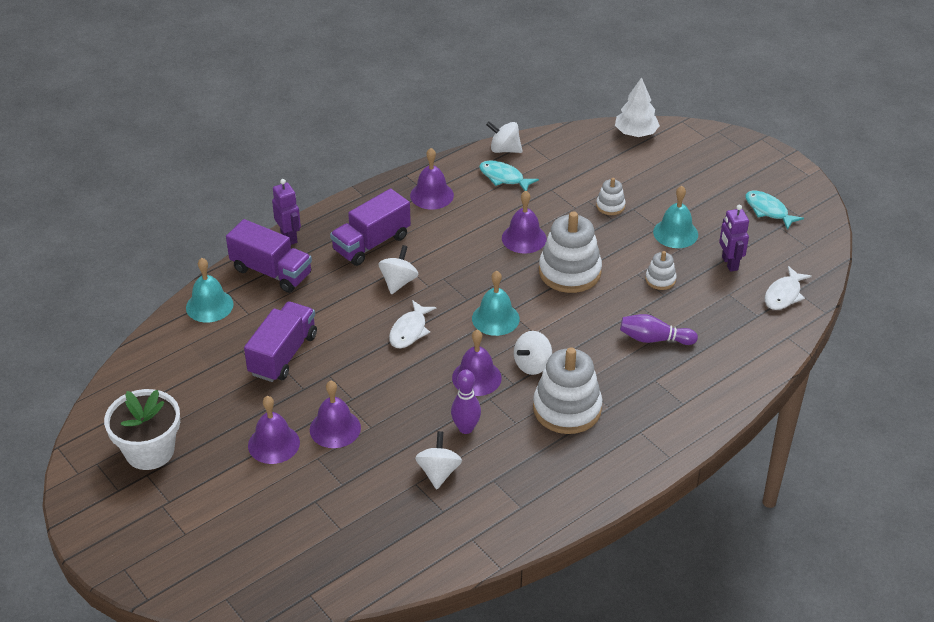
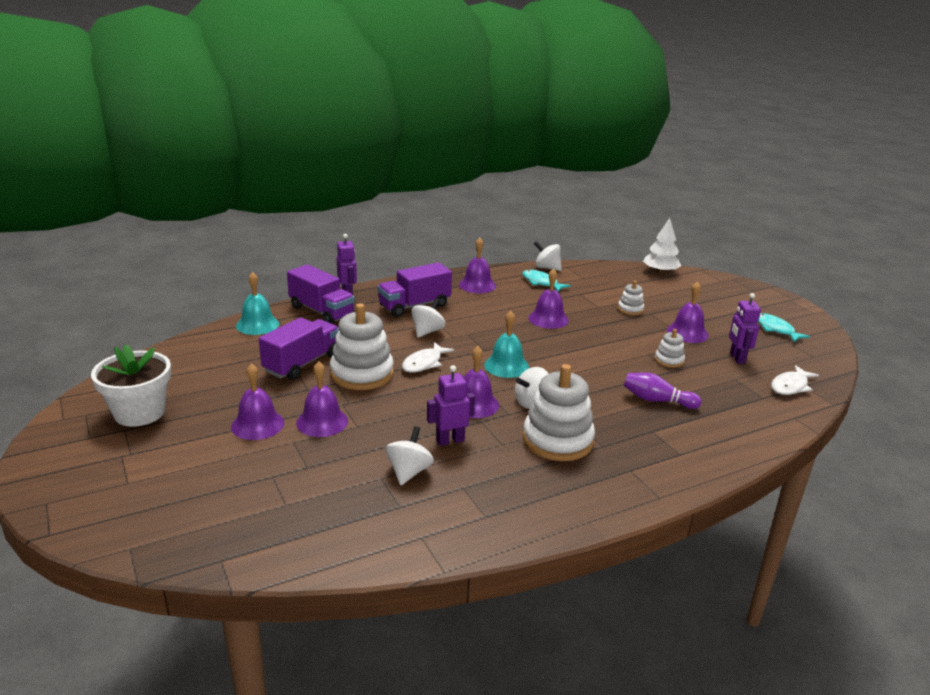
camera: 10 degrees right, 15 degrees down
purple bowling pin [451,370,481,434] -> purple robot [427,365,475,446]
white stacking toy [539,211,602,293] -> white stacking toy moved to [330,303,394,390]
turquoise bell [653,186,698,248] -> purple bell [667,282,709,343]

